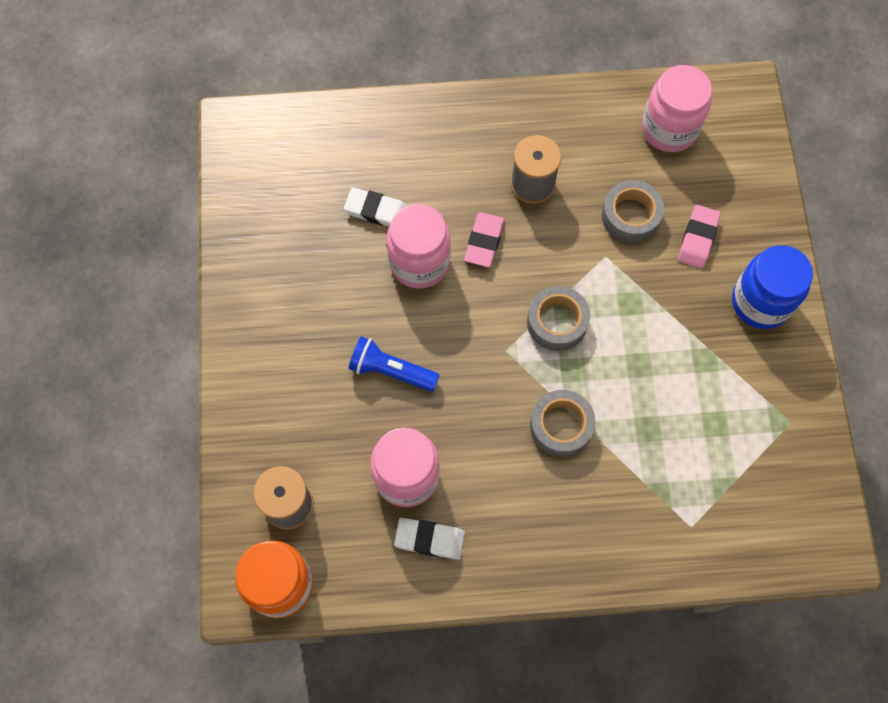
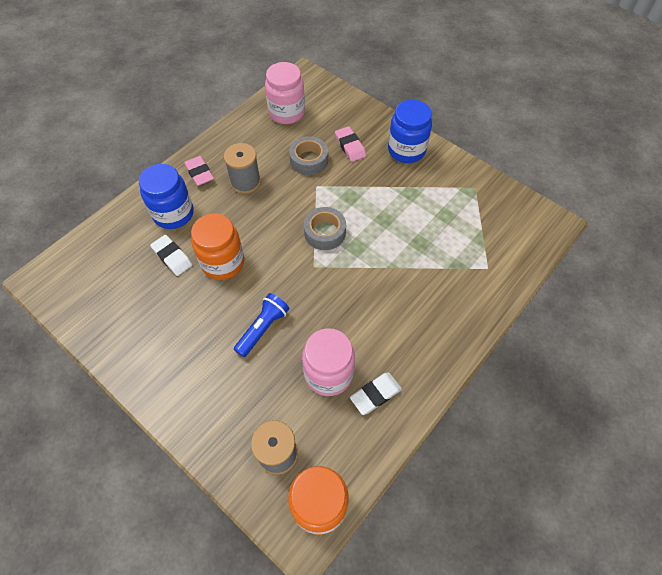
camera: 45 degrees left, 10 degrees down
white eraser [344,187,407,226] -> white eraser turned 75 degrees clockwise [150,235,193,276]
blue flashlight [349,336,440,392] -> blue flashlight turned 150 degrees clockwise [234,293,290,357]
pink jar [386,204,451,289] -> orange jar [191,213,244,280]
pink eraser [464,212,505,267] -> pink eraser moved to [184,156,214,186]
grey tape [530,390,596,457] -> none
none -> blue jar [139,164,194,229]

